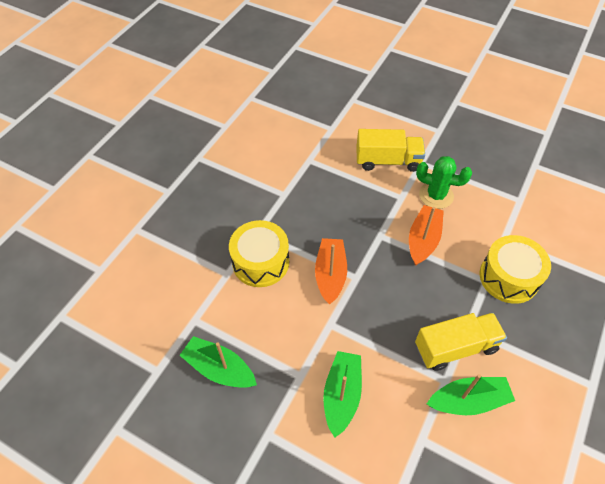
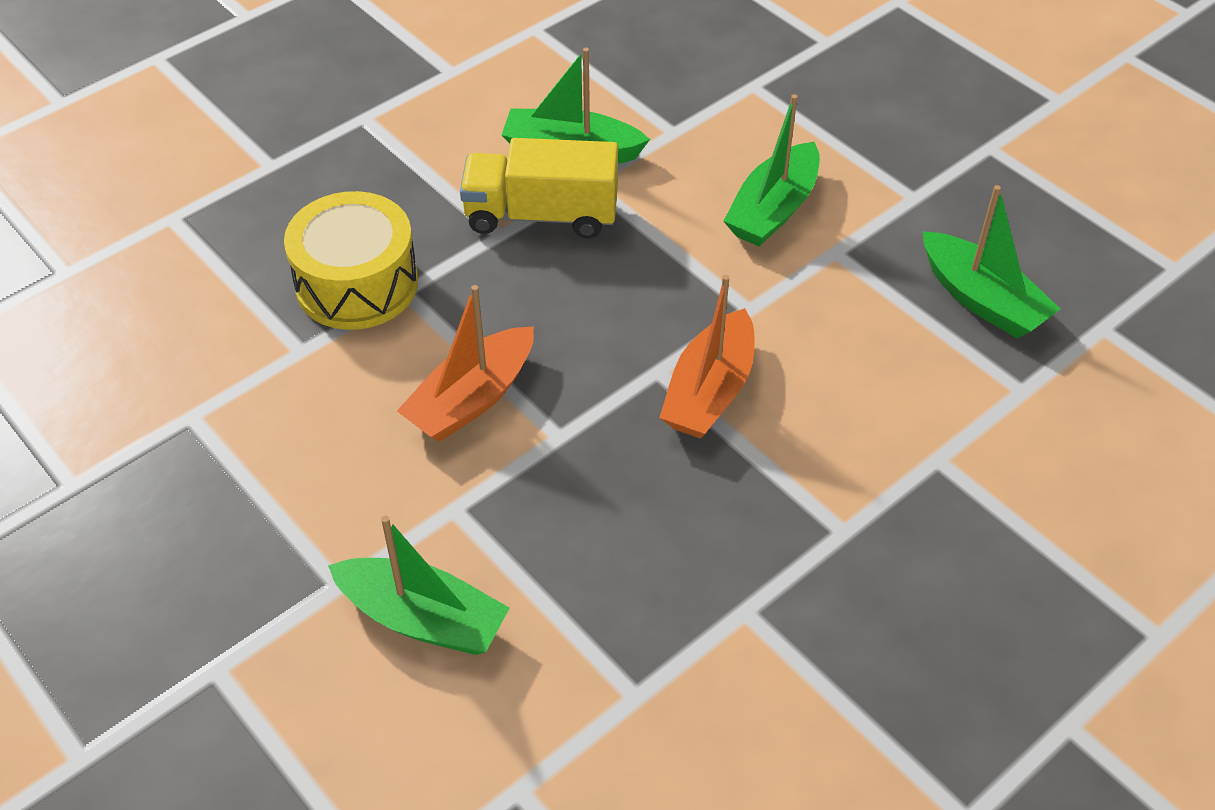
camera: 160 degrees left, 5 degrees down
yellow drum [229,220,289,287] -> none
yellow truck [356,129,425,172] -> green boat [328,516,509,655]
green cactus [416,156,472,209] -> none

